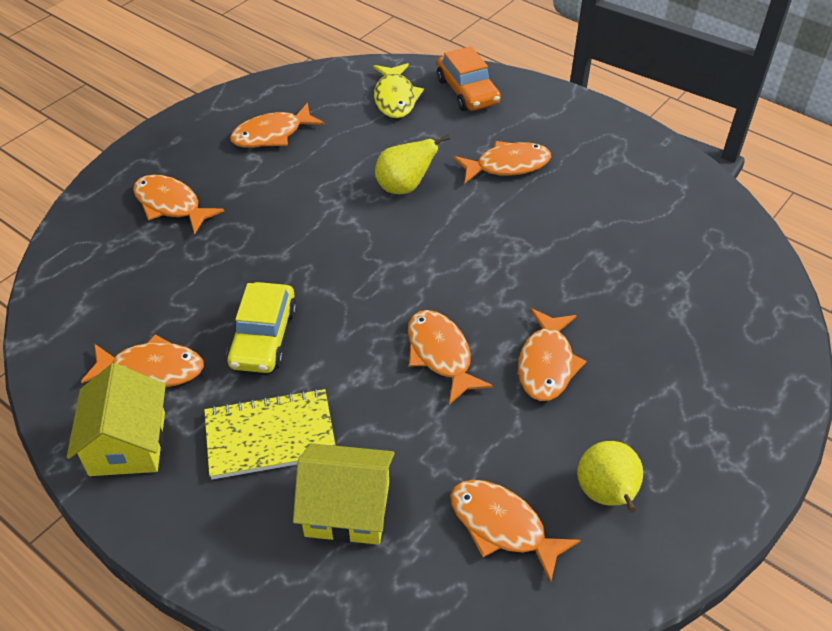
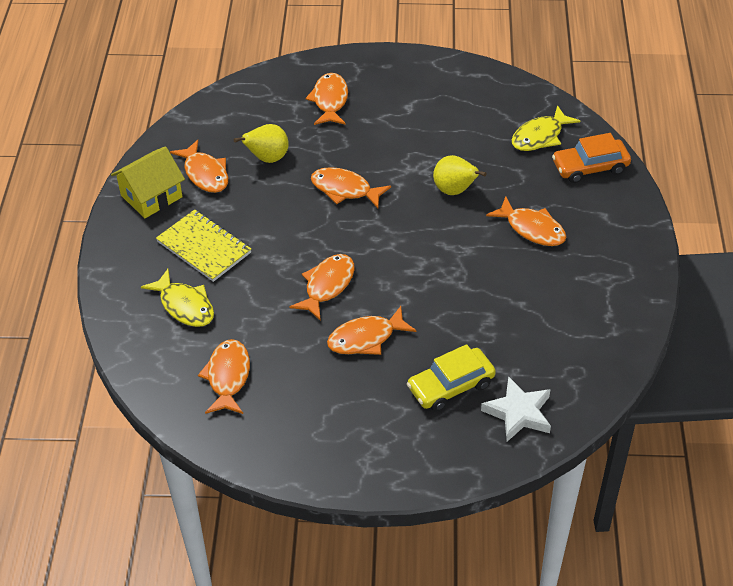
camera: 55 degrees right, 0 degrees up
yellow car [227,282,297,373] -> yellow car moved to [407,344,496,411]
orange fish [230,103,325,148] -> orange fish moved to [311,167,391,208]
yellow house [293,443,395,545] -> yellow fish [141,269,214,327]
orange car [437,46,501,111] -> orange car turned 45 degrees clockwise [552,133,631,183]
yellow pear [577,441,643,513] -> yellow pear moved to [234,124,289,163]
none -> white star [481,376,551,442]

